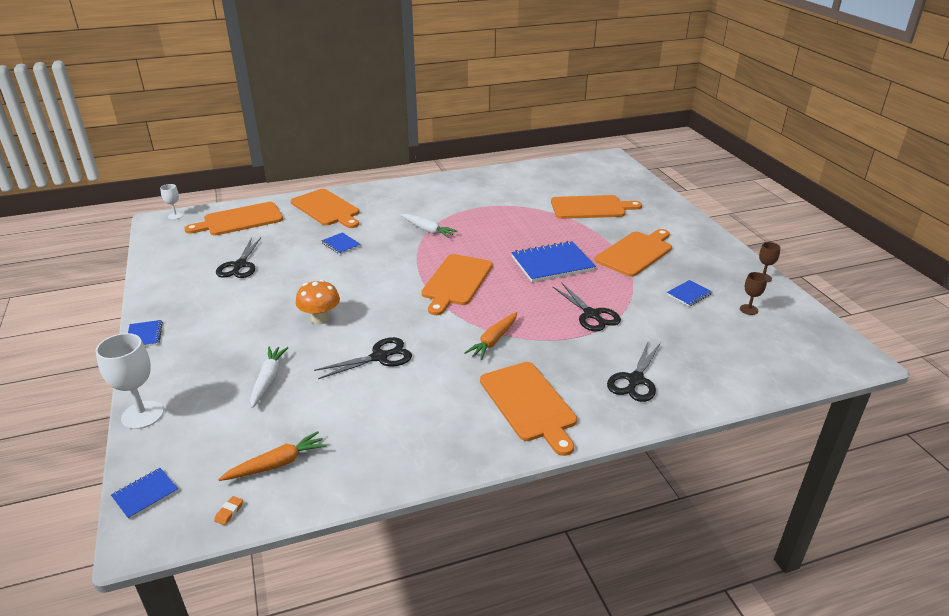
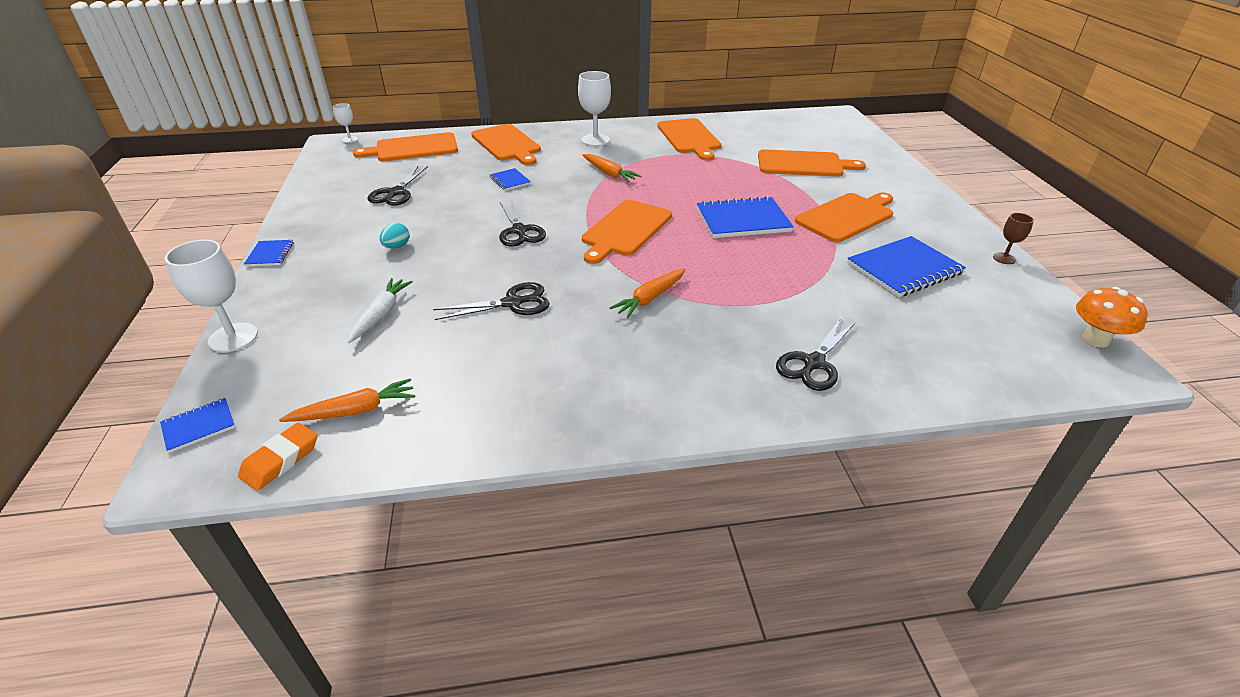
camera: 10 degrees right, 5 degrees up
orange eraser [214,496,243,525] -> orange eraser [238,422,317,491], size x2.04
orange mushroom [296,280,340,324] -> orange mushroom moved to [1076,287,1148,347]
white carrot [400,214,458,238] -> orange carrot [583,154,641,182]
orange cutting board [480,362,577,456] -> orange cutting board moved to [657,118,721,161]
black scissors [552,283,621,332] -> black scissors moved to [499,199,546,247]
blue notebook [667,280,712,306] -> blue notebook [847,236,966,297], size x2.00
brown goblet [740,272,767,315] -> none
none -> turquoise egg [380,223,410,249]
none -> white goblet [578,71,611,146]

